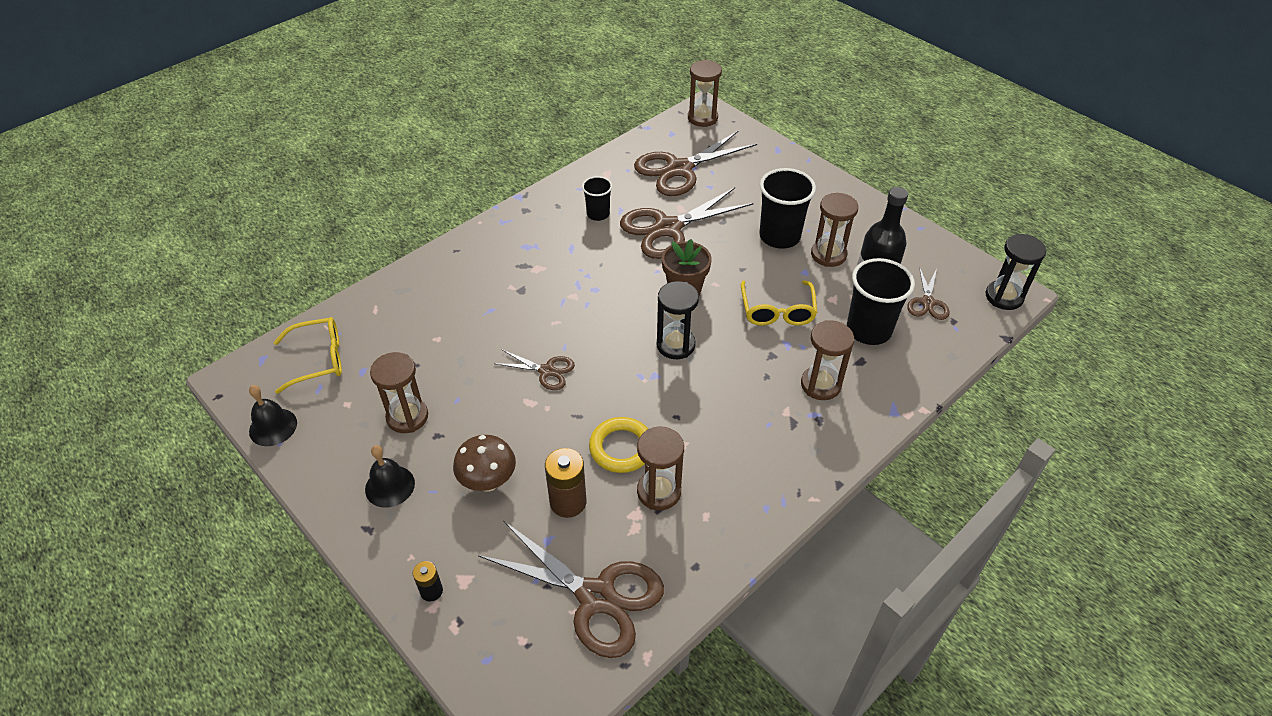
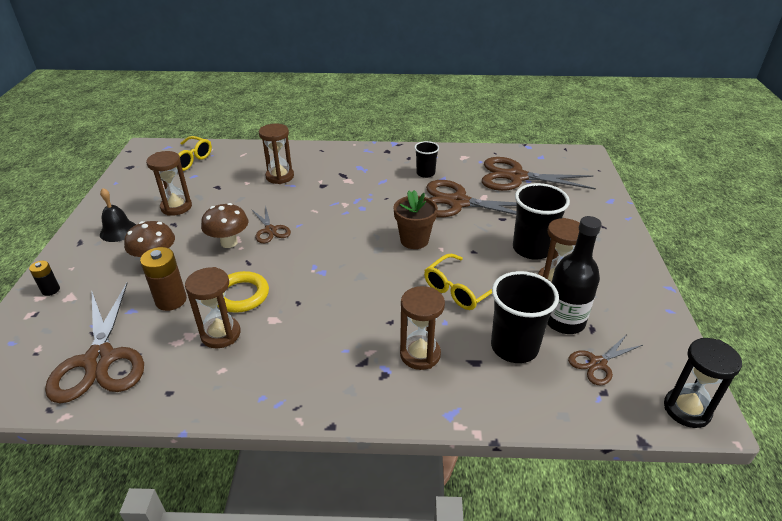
camera: 45 degrees right, 10 degrees down
black bell [249,385,297,446] -> none
black hourglass [657,281,699,359] -> none
brown hourglass [688,60,722,127] -> brown hourglass moved to [259,124,294,184]
none -> brown mushroom [201,203,248,248]

